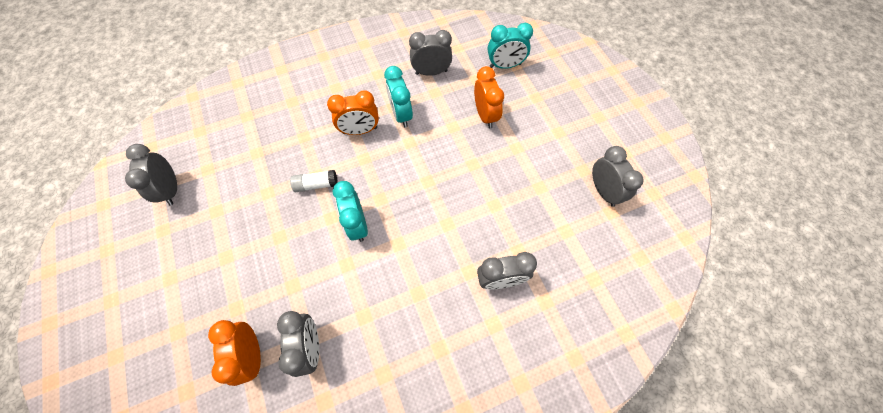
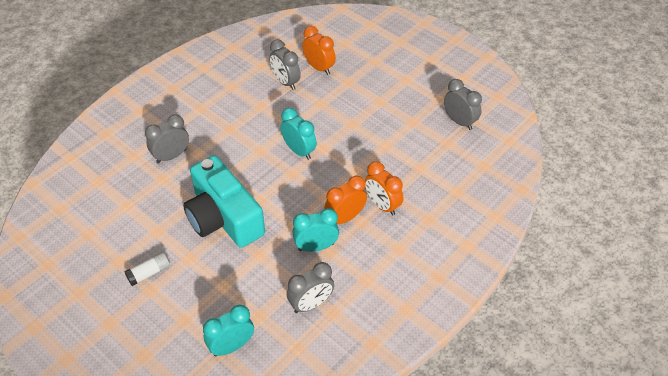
camera: 155 degrees right, 15 degrees down
white glue stick [290,170,338,192] -> white glue stick moved to [124,252,170,286]
turquoise clock [384,66,413,127] -> turquoise clock turned 60 degrees counterclockwise [292,208,339,252]
orange clock [474,66,504,128] -> orange clock moved to [365,161,403,216]
grey clock [592,146,644,207] -> none
none -> turquoise camera [183,155,265,248]

